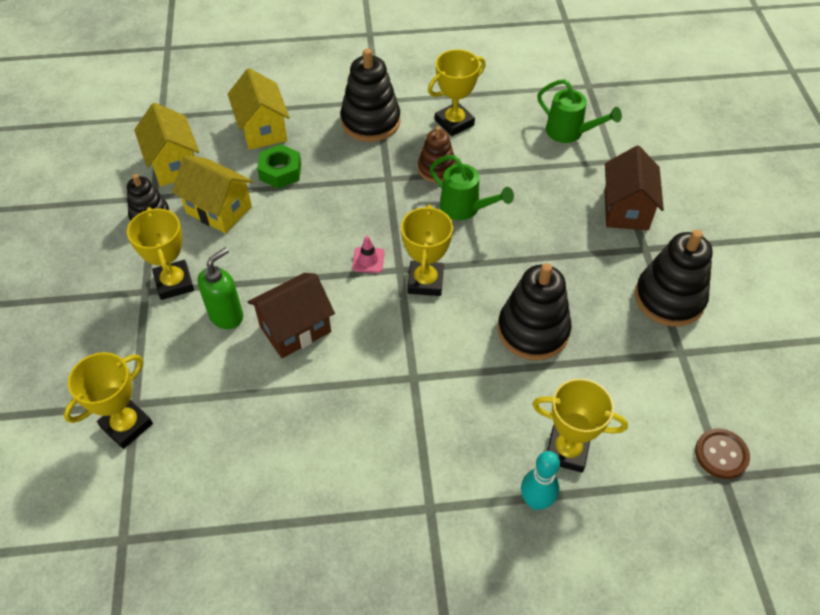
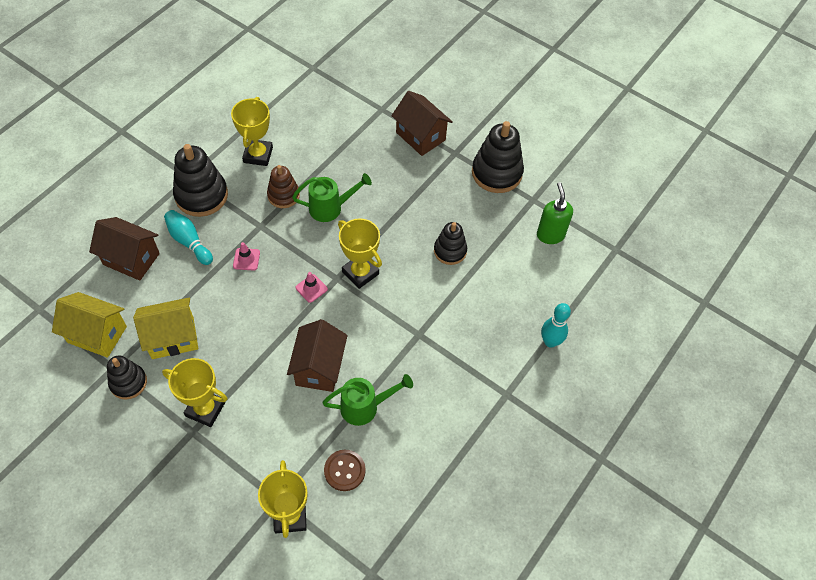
camera: 50 degrees left, 5 degrees up
green soap dispenser [197,247,243,329] -> green soap dispenser moved to [537,182,573,244]
yellow house [228,68,290,150] -> brown house [89,217,160,281]
green nut [257,144,301,189] -> none
black stacking toy [498,263,572,360] -> black stacking toy [434,222,467,265], size x0.61
yellow trophy [532,378,628,473] -> none
green watering can [537,79,622,143] -> green watering can moved to [322,374,413,426]
brown button [695,429,750,479] -> brown button moved to [324,450,366,491]
none -> turquoise bowling pin [164,210,213,265]
none -> pink traffic cone [233,242,260,271]

